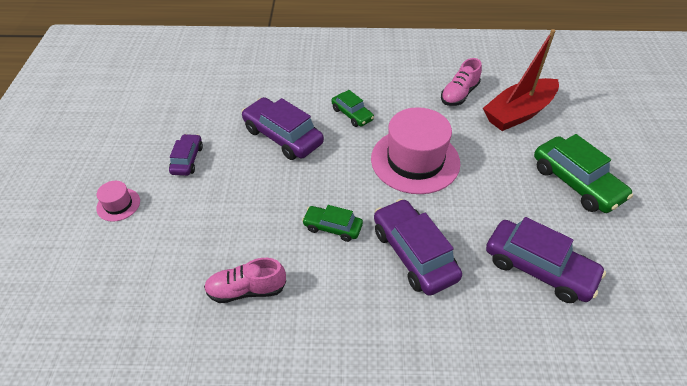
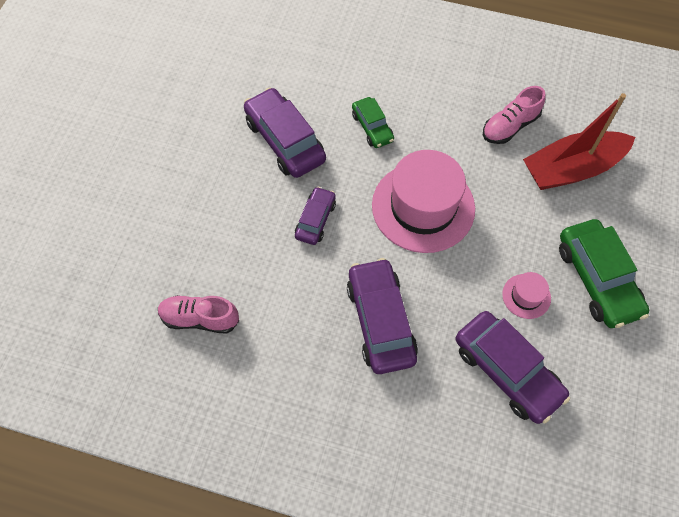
camera: 15 degrees right, 15 degrees up
pink hat [96,181,140,222] -> pink hat moved to [502,272,551,319]
purple car [169,134,203,176] -> purple car moved to [295,187,336,245]
green car [302,205,363,242] -> none

